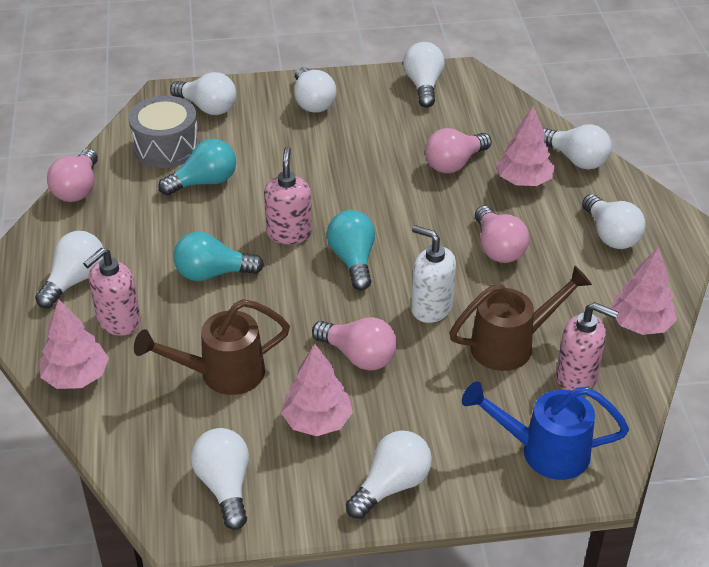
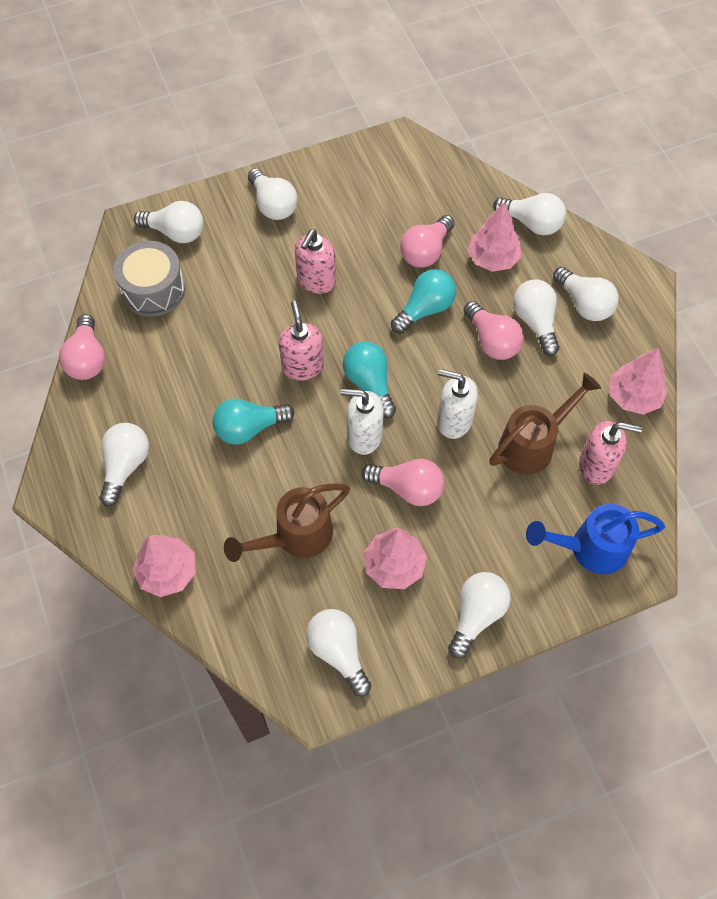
camera: 15 degrees left, 20 degrees up
pink soap dispenser [83,248,141,336] -> pink soap dispenser moved to [295,229,336,294]
turquoise light bulb [158,139,236,196] -> turquoise light bulb moved to [391,269,456,334]
white light bulb [403,42,445,108] -> white light bulb moved to [513,280,559,356]
none -> white soap dispenser [340,389,384,455]

